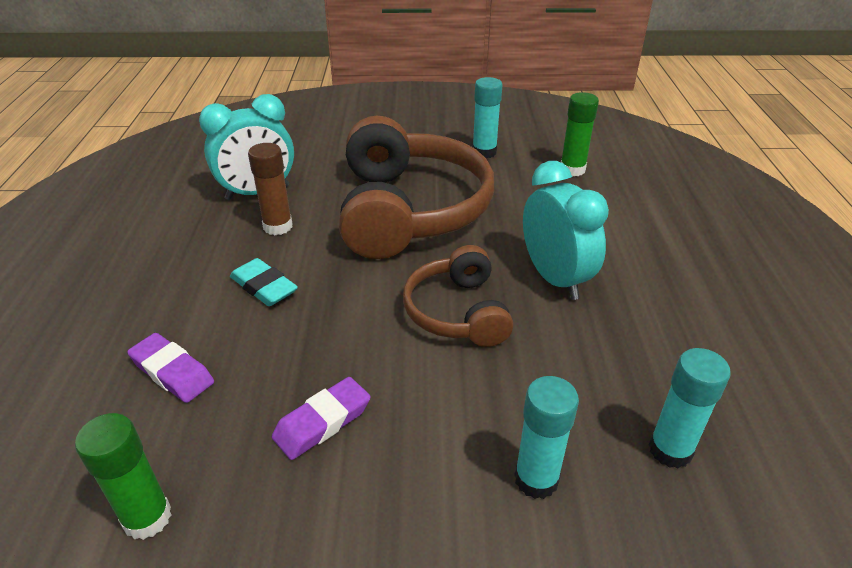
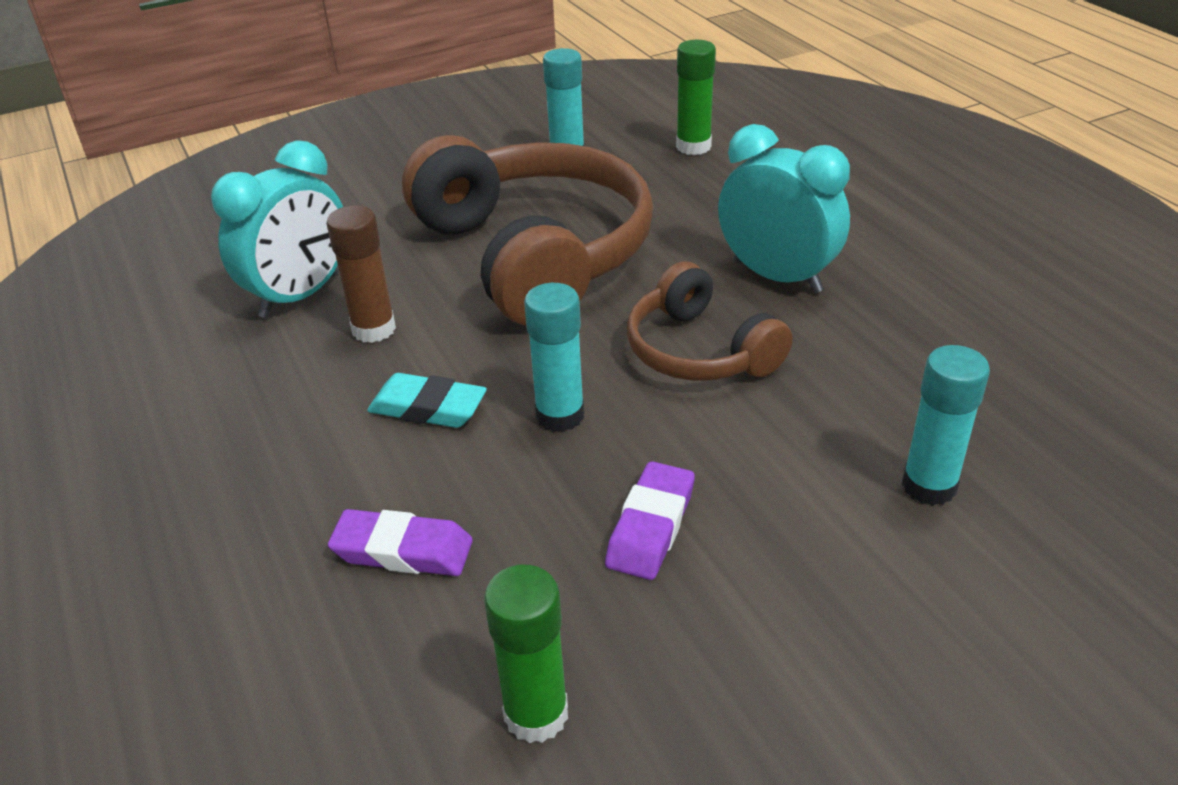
camera: 25 degrees left, 0 degrees up
turquoise glue stick [649,348,731,468] -> turquoise glue stick moved to [524,283,584,432]

